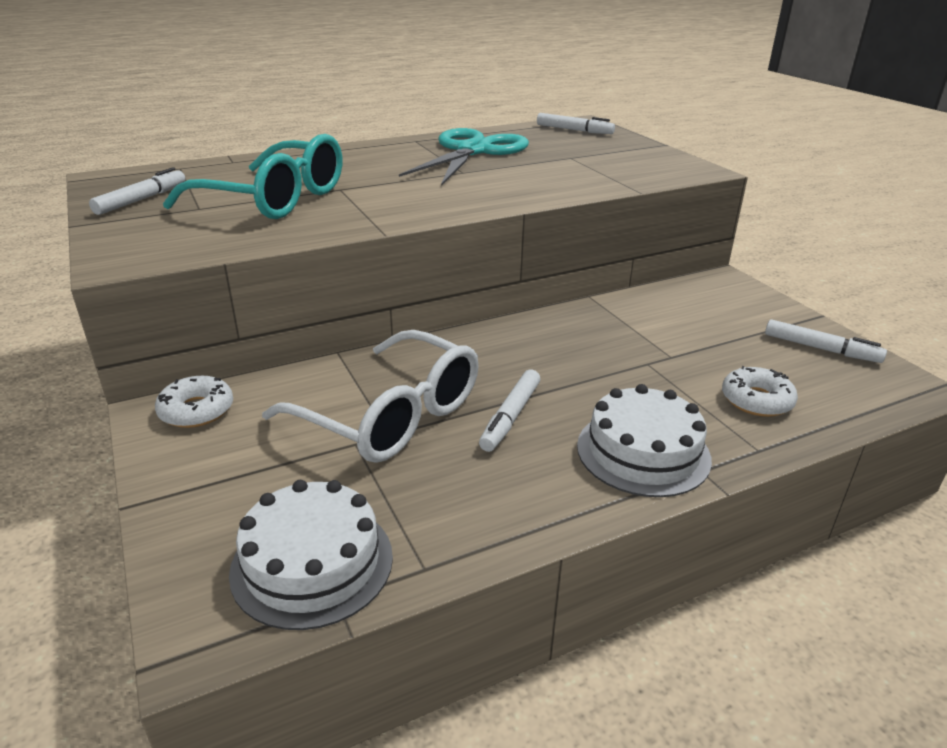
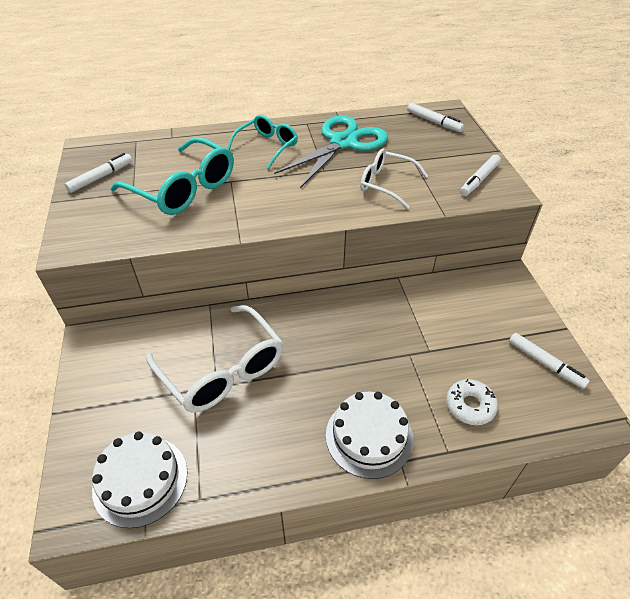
camera: 15 degrees right, 15 degrees up
white donut [155,376,233,428] -> none
white marker [479,369,540,452] -> white marker moved to [460,155,501,196]
none -> turquoise glasses [227,115,298,169]
none -> white glasses [360,149,428,209]

